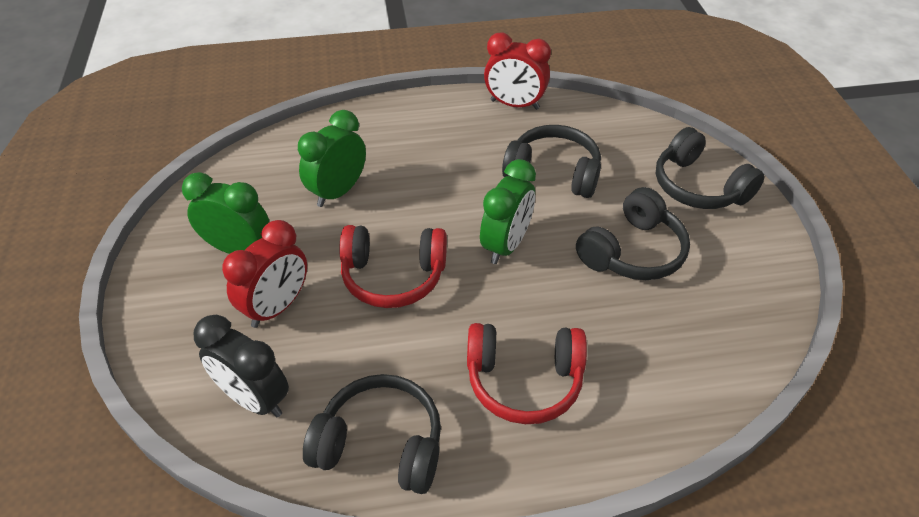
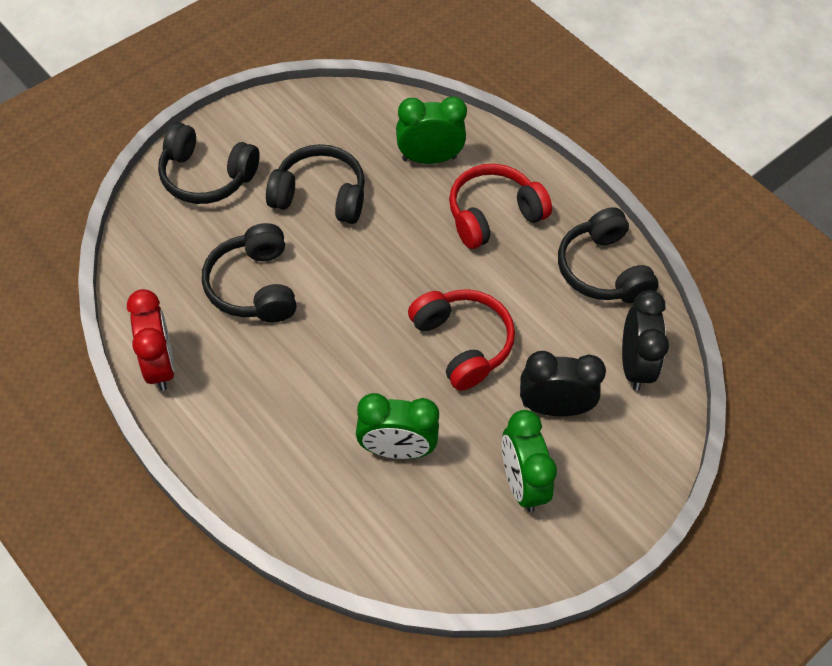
camera: 125 degrees left, 10 degrees up
red clock [222,220,307,328] -> black clock [520,351,606,416]
red headphones [467,323,587,424] -> red headphones turned 90 degrees counterclockwise [449,164,552,249]
green clock [480,159,536,264] -> green clock moved to [396,96,467,164]
black headphones [656,127,765,209] -> black headphones turned 90 degrees clockwise [158,122,260,204]

